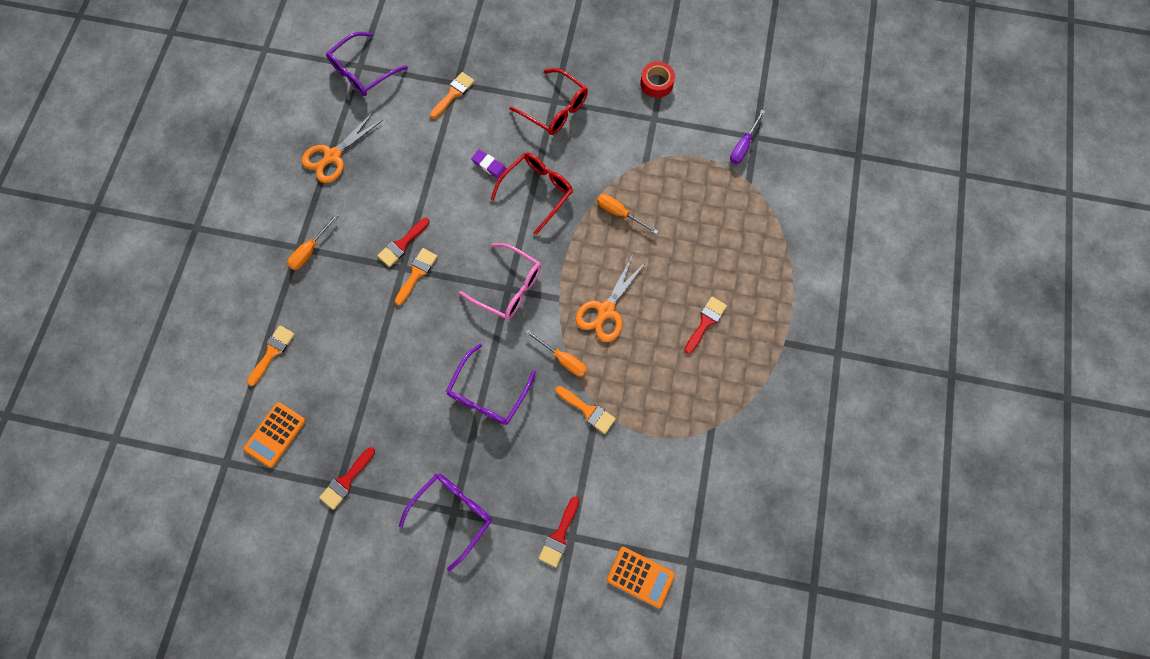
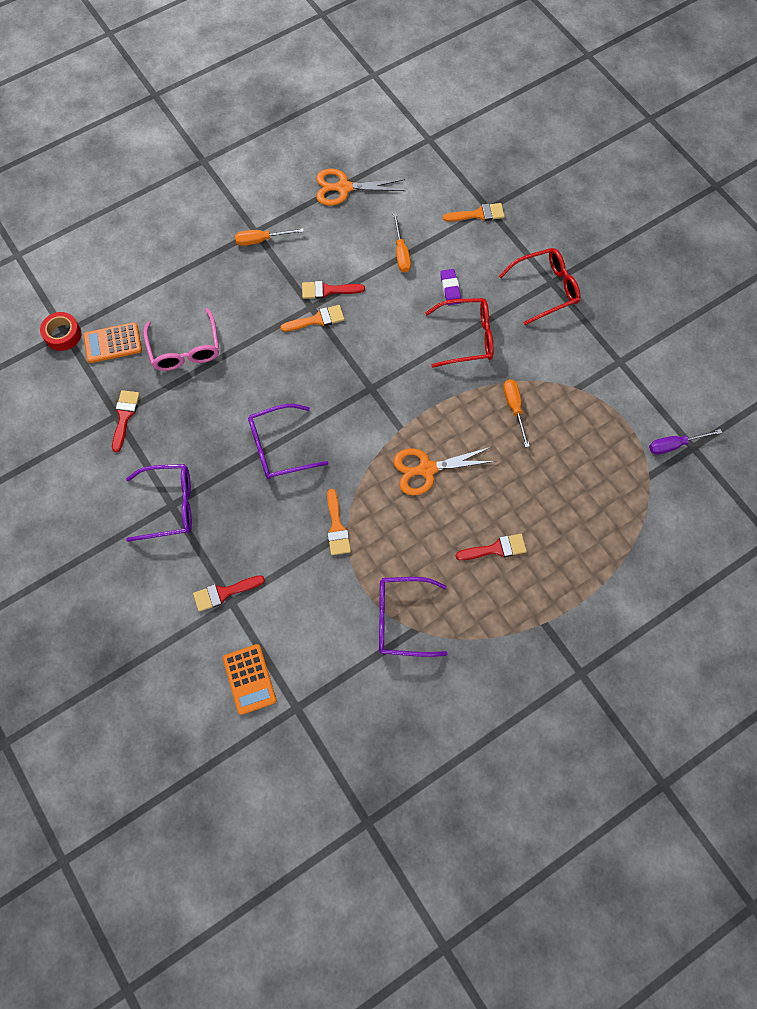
camera: 45 degrees right, 5 degrees down
orange brush [247,325,295,386] -> none
red brush [319,448,375,510] -> red brush turned 105 degrees clockwise [112,390,140,452]
purple glasses [326,32,408,96] -> purple glasses moved to [379,577,447,657]
pink glasses [459,243,541,320] -> pink glasses moved to [143,308,219,371]
red glasses [509,68,588,135] -> red glasses turned 105 degrees counterclockwise [499,248,580,325]
orange screwdriver [525,329,587,377] -> orange screwdriver moved to [393,213,411,273]
red tape [640,62,675,98] -> red tape moved to [40,312,81,351]

